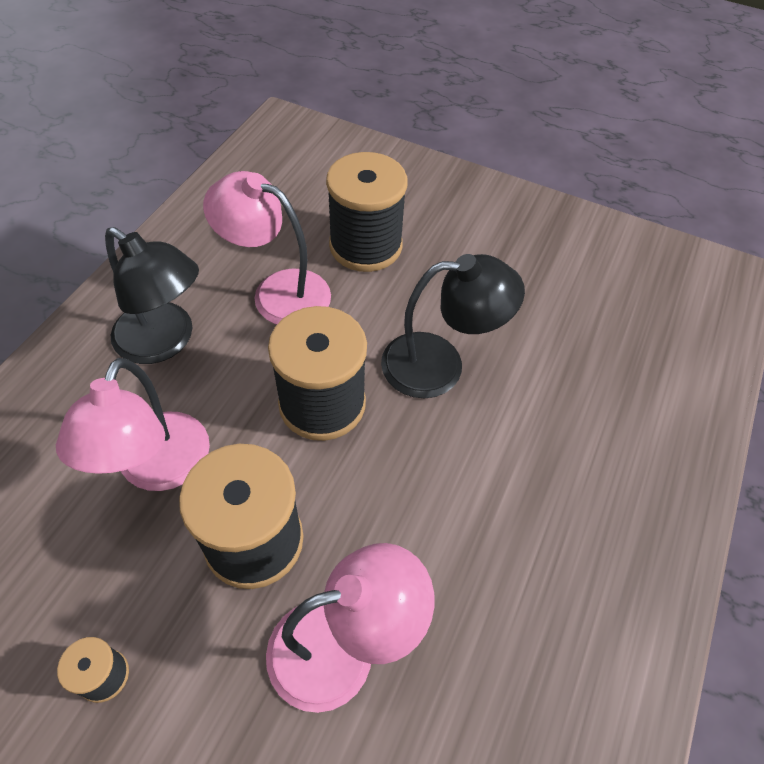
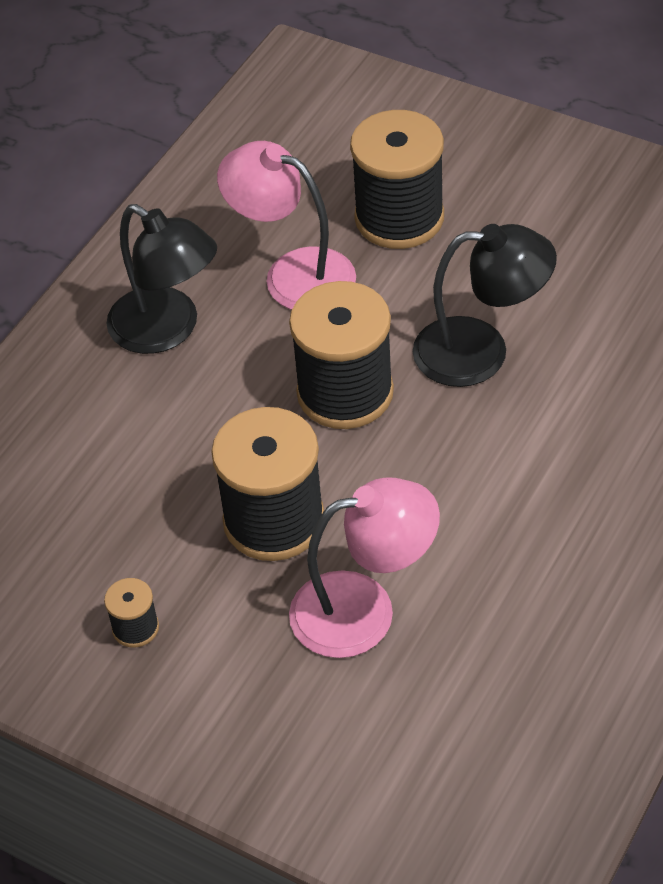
camera: 10 degrees right, 5 degrees down
pink lamp [56,358,210,491] -> none

